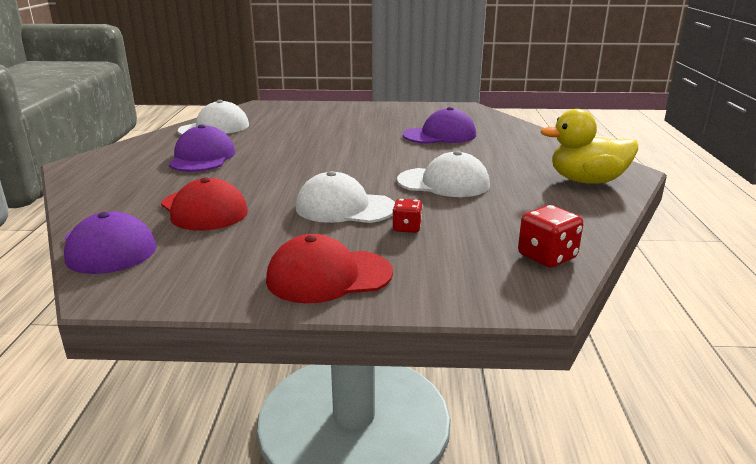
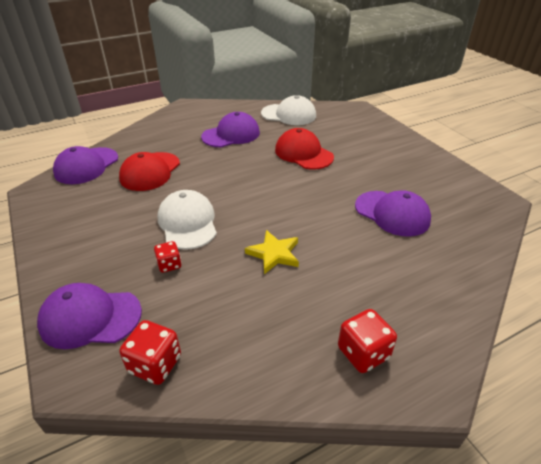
camera: 60 degrees right, 15 degrees up
red cap [266,234,393,303] -> red cap moved to [275,128,334,170]
white cap [397,151,490,197] -> yellow star [245,230,299,274]
yellow duck [540,109,638,184] -> red dice [338,309,397,373]
none -> purple cap [37,283,142,349]

